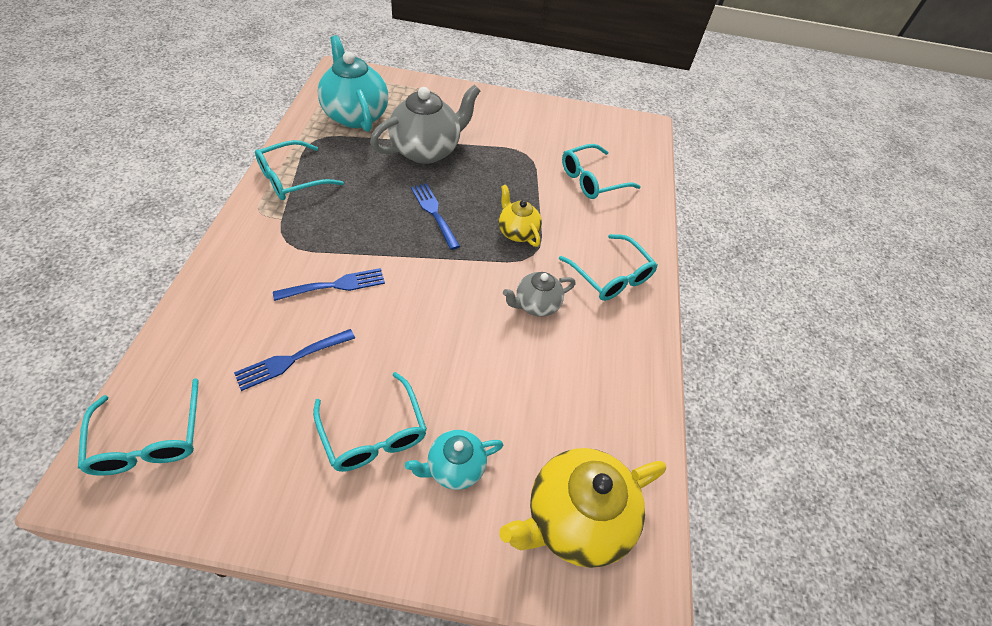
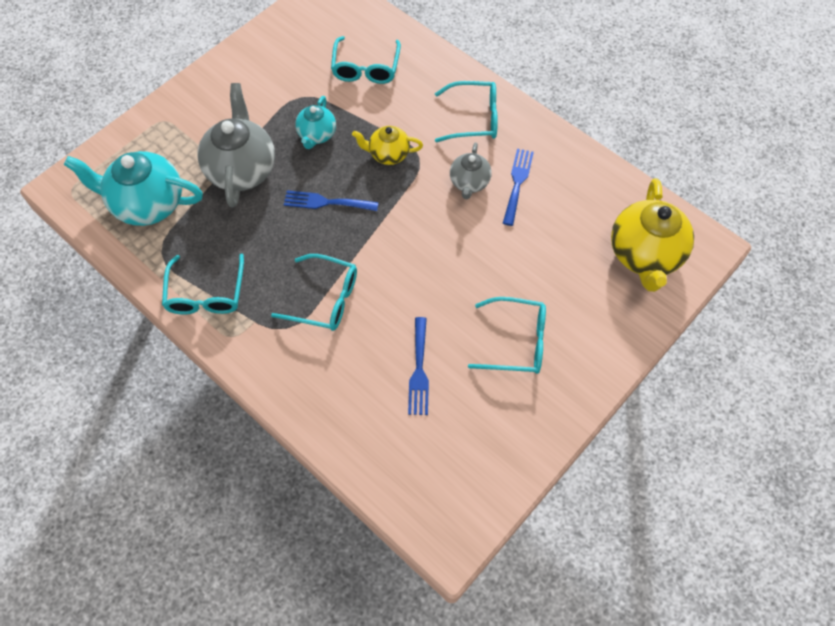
camera: 50 degrees left, 10 degrees up
turquoise glasses [78,378,199,476] -> turquoise glasses moved to [271,254,357,331]
blue fork [273,268,385,301] -> blue fork moved to [503,149,534,226]
turquoise teapot [405,430,503,490] -> turquoise teapot moved to [295,96,336,149]

